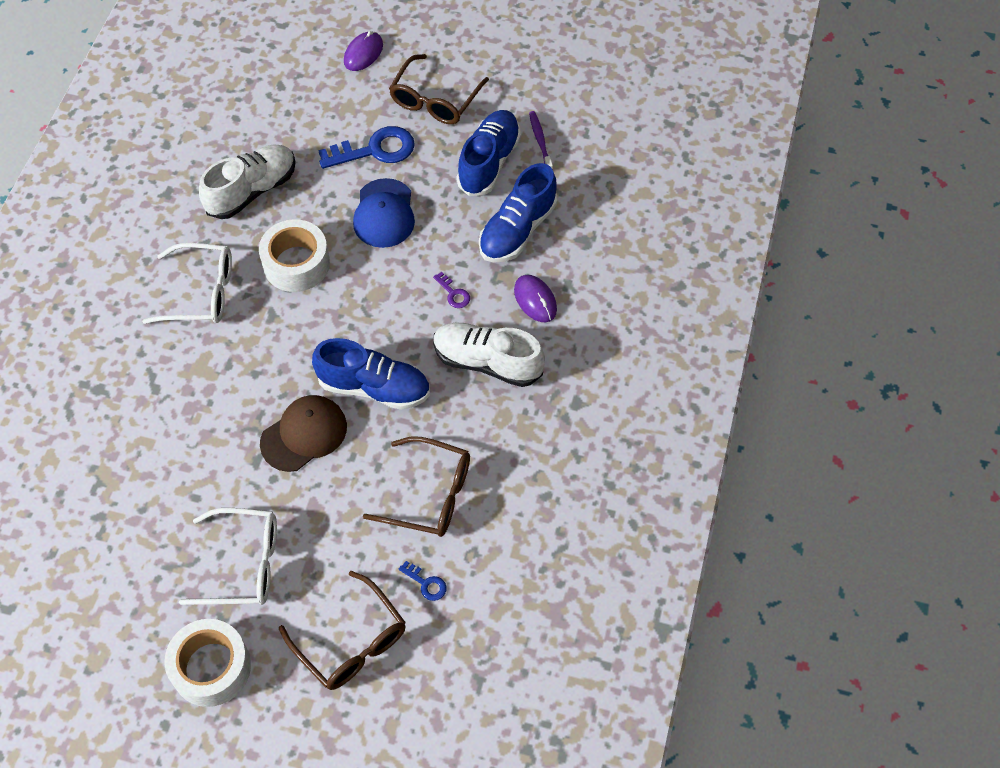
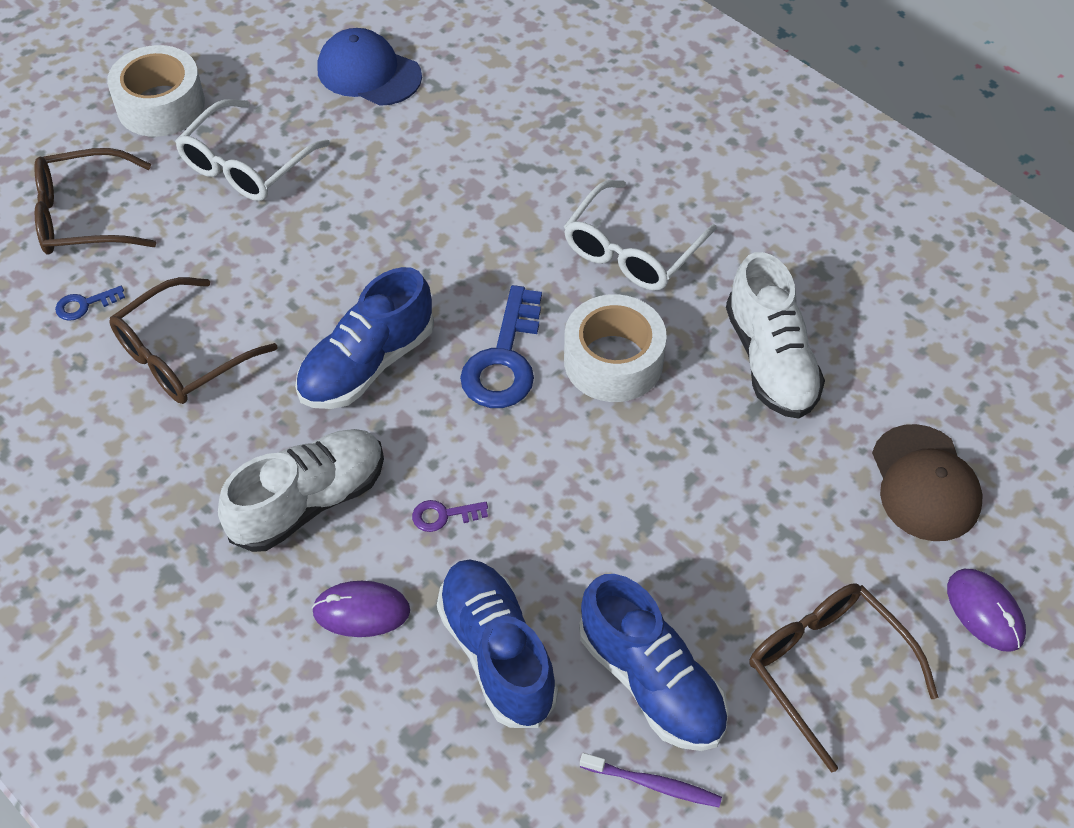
camera: 120 degrees right, 5 degrees down
brown cap [260,395,347,472] -> brown cap moved to [872,424,983,541]
blue key [318,126,415,169] -> blue key moved to [460,285,542,408]
blue cap [353,178,415,248] -> blue cap moved to [317,28,422,106]

